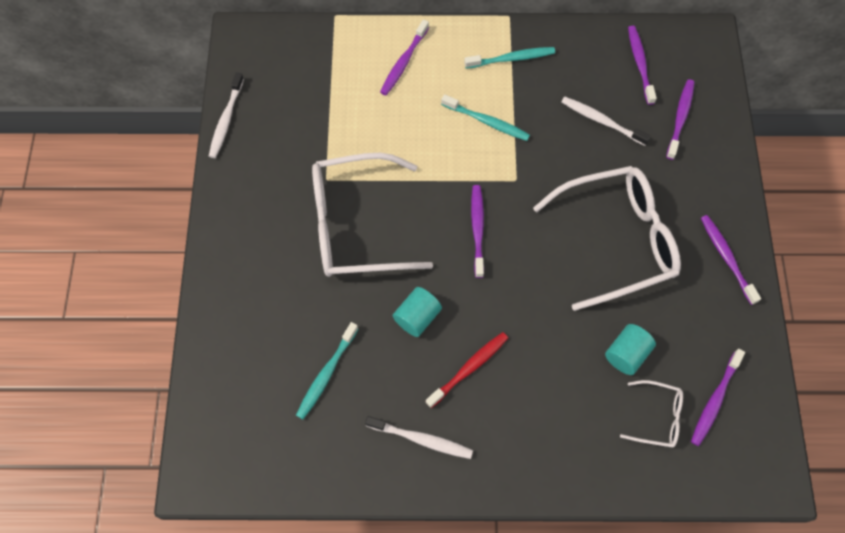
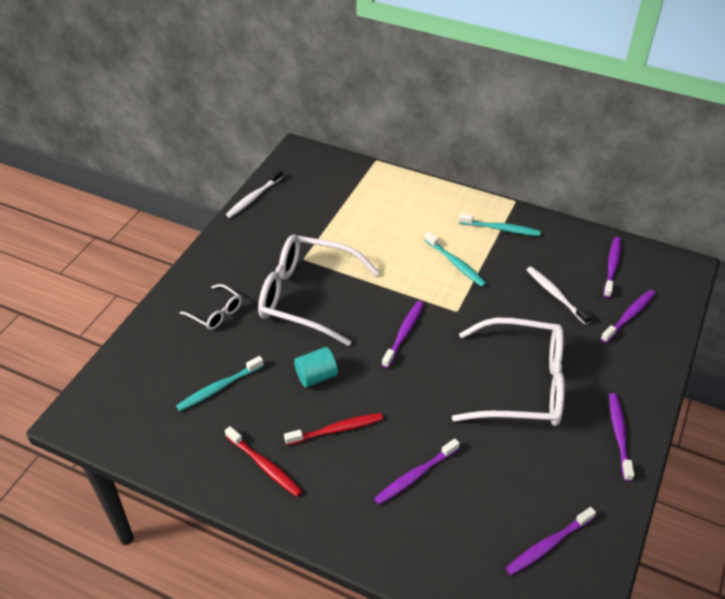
camera: 25 degrees right, 20 degrees down
white toothbrush [365,416,473,459] -> red toothbrush [225,426,302,497]
purple toothbrush [380,19,429,95] -> purple toothbrush moved to [374,439,460,505]
turquoise cylinder [605,324,656,375] -> none
white glasses [620,380,683,448] -> white glasses moved to [180,284,242,330]

